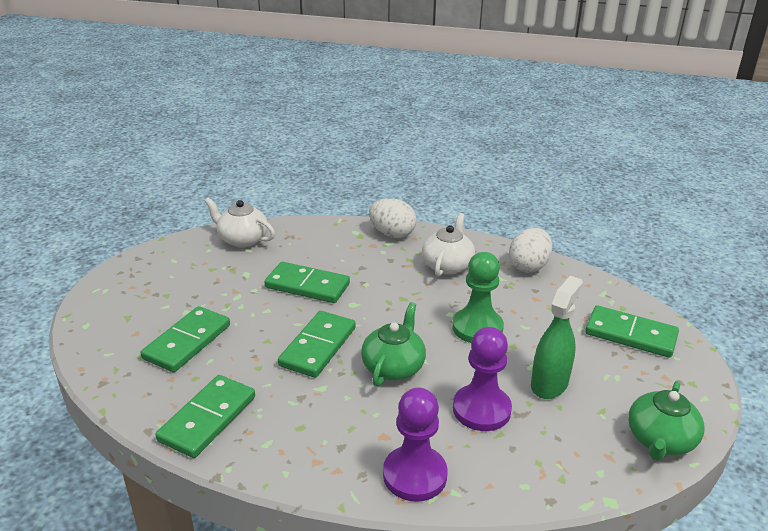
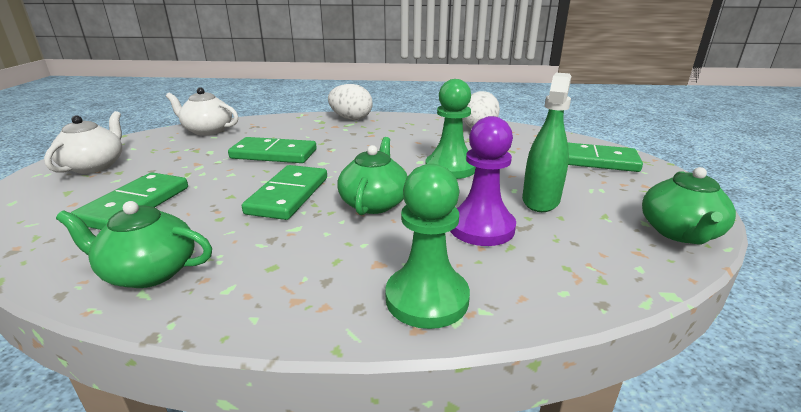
camera: 10 degrees left, 5 degrees down
green domino [155,375,255,458] -> green teapot [56,201,212,288]
purple pawn [383,388,448,502] -> green pawn [385,164,470,329]
white teapot [422,213,475,277] -> white teapot moved to [44,111,122,174]

